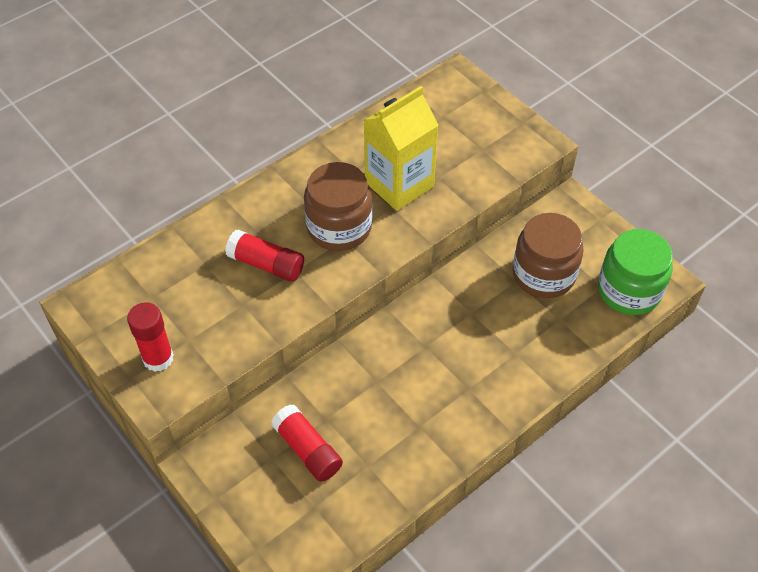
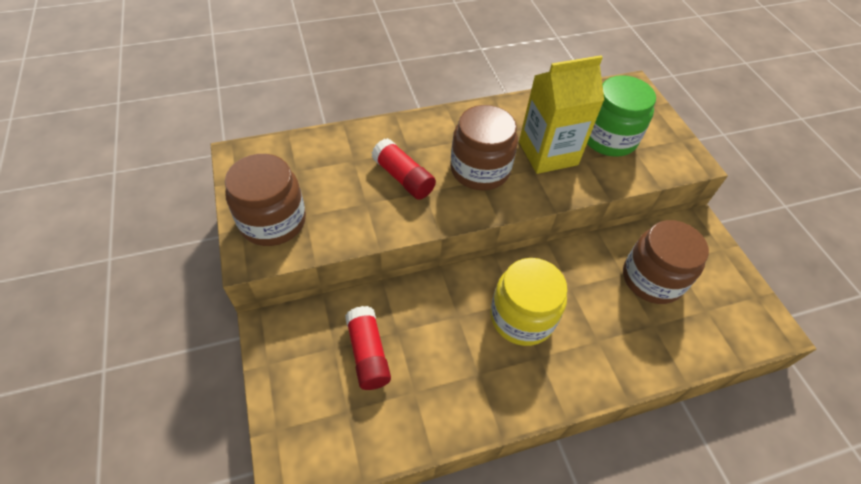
camera: 20 degrees right, 0 degrees up
red glue stick [127,302,174,372] -> brown jar [225,154,306,246]
green jar [598,229,673,315] -> green jar moved to [587,75,656,157]
none -> yellow jar [490,258,567,346]

